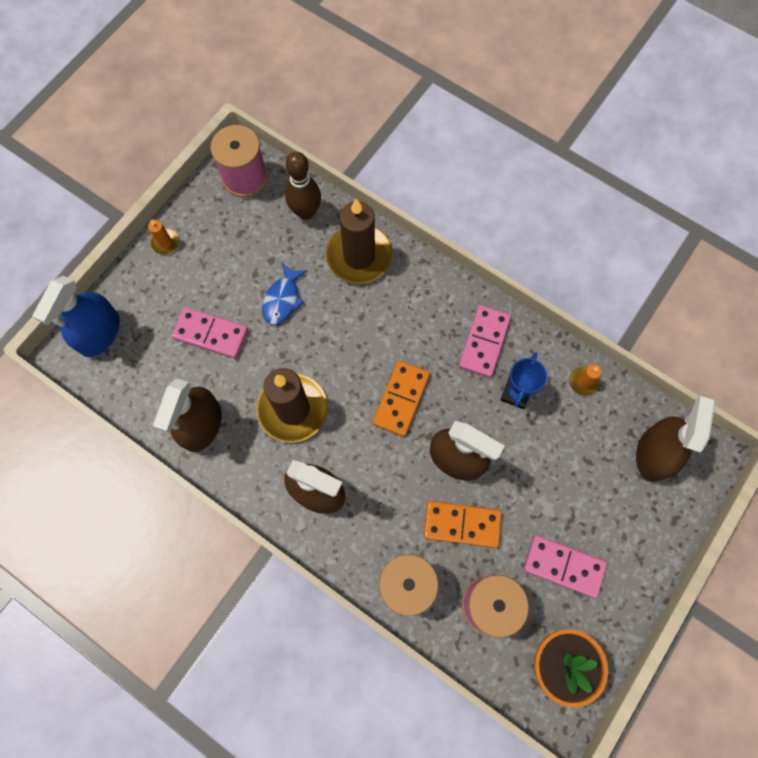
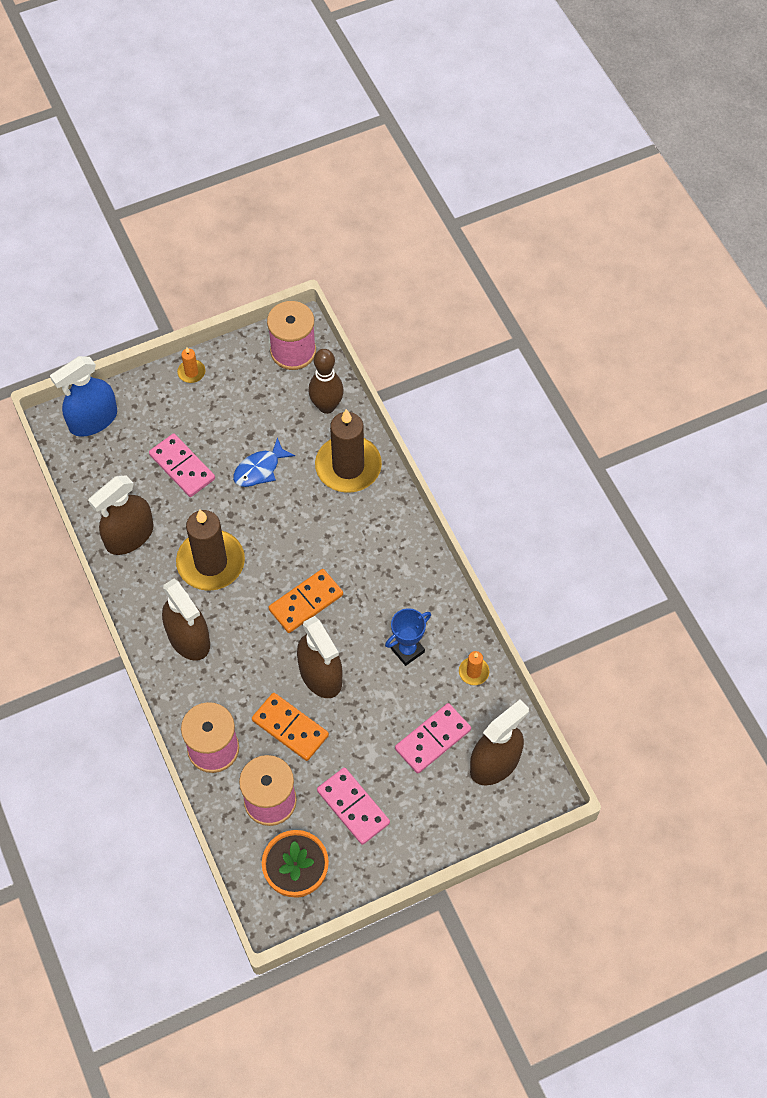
camera: 30 degrees right, 10 degrees down
pink domino [459,305,511,378] -> pink domino moved to [395,703,471,774]

